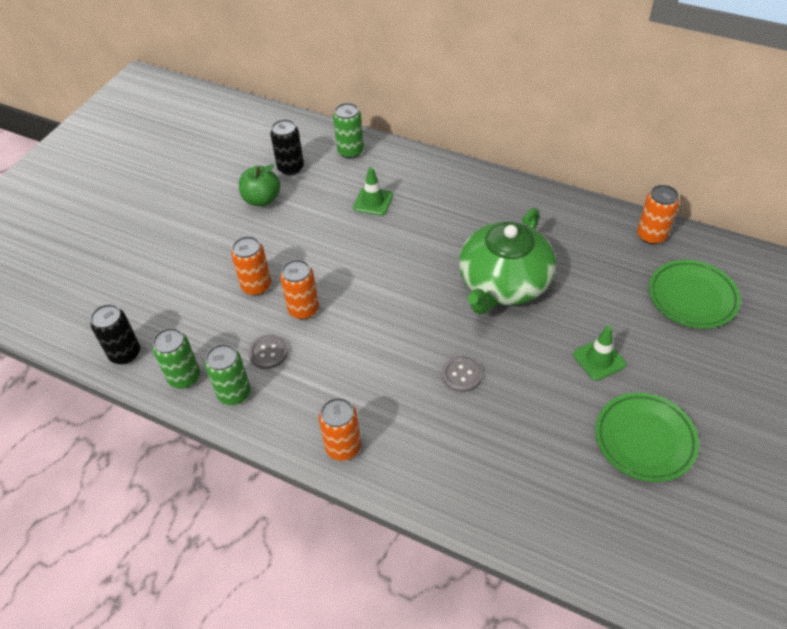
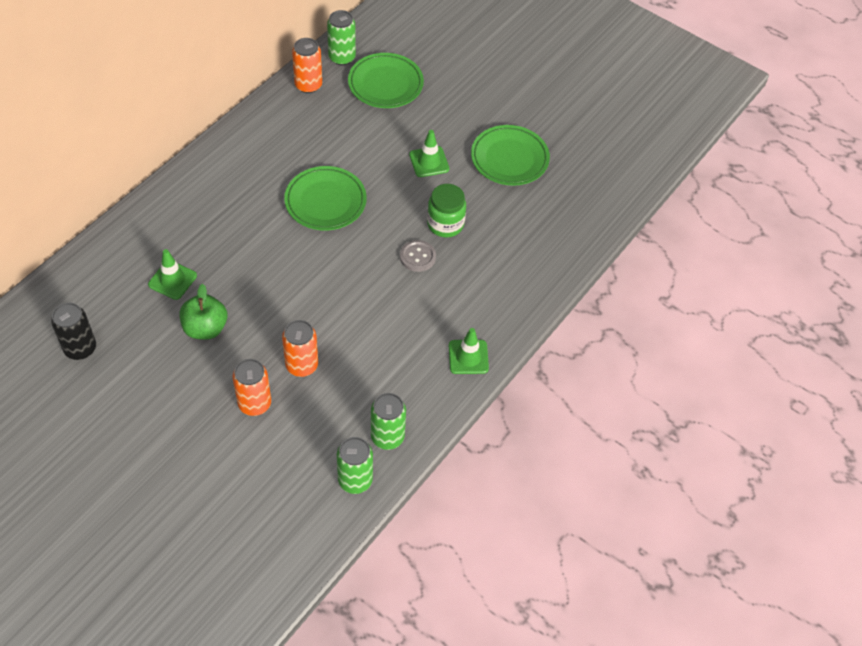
camera: 85 degrees left, 5 degrees up
black can [90,304,140,364] -> none
green apple [239,164,280,206] -> green apple moved to [179,284,227,340]
grey button [248,335,288,369] -> none
orange can [319,398,361,461] -> green traffic cone [449,328,489,374]
green can [333,103,364,159] -> green can moved to [327,10,356,65]
green teapot [459,208,556,314] -> green plate [284,166,367,231]
none -> green jar [427,184,466,238]

